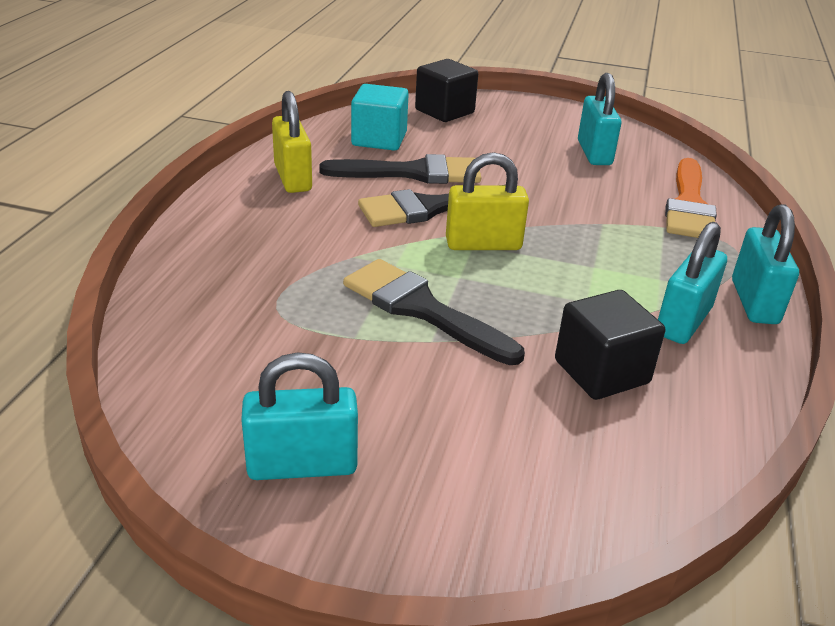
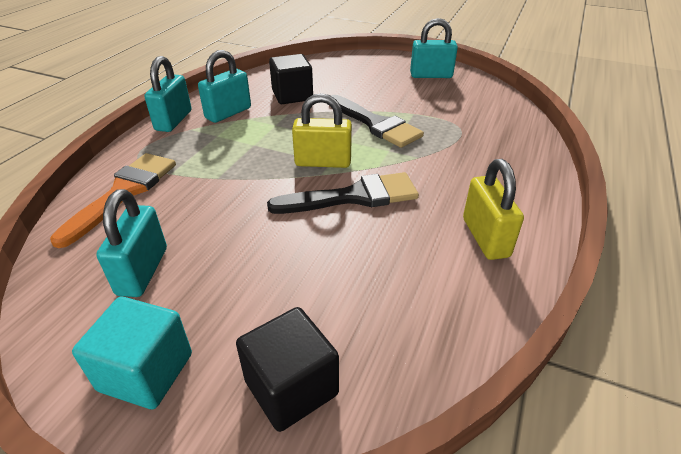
camera: 170 degrees left, 5 degrees up
black brush [319,154,482,184] -> none
turquoise cube [351,84,409,151] -> turquoise cube moved to [72,297,192,409]

